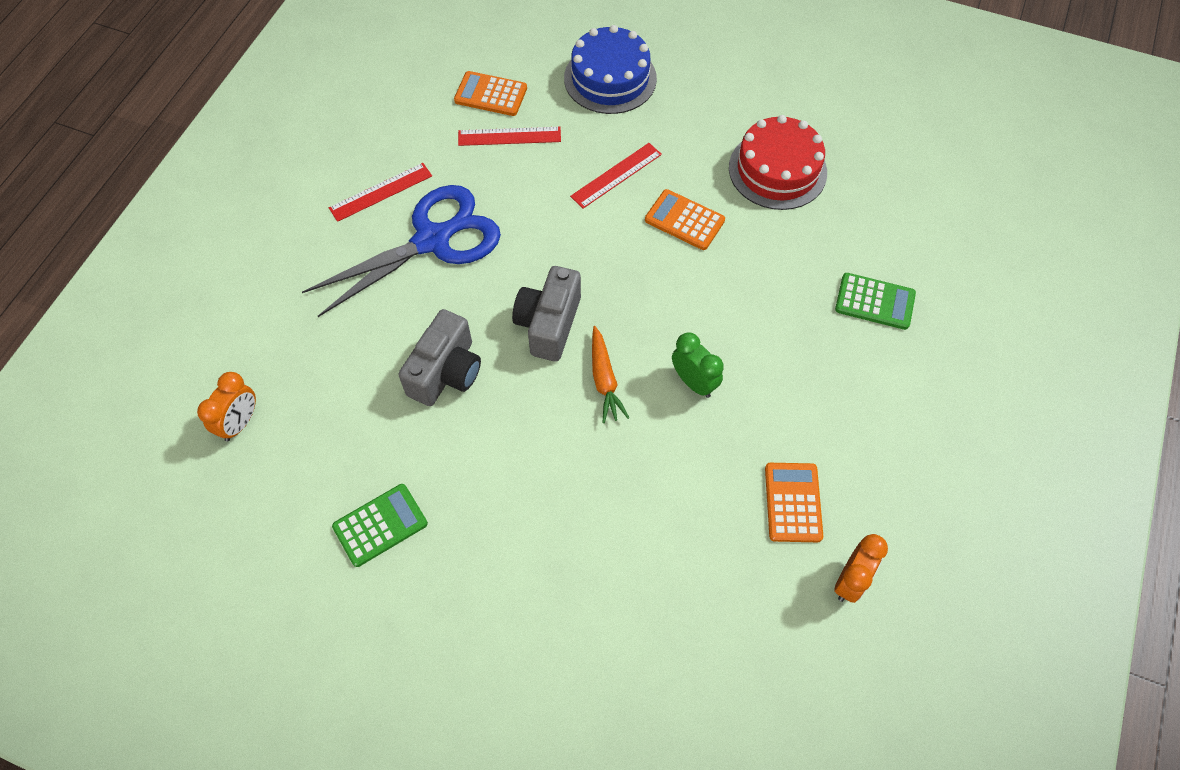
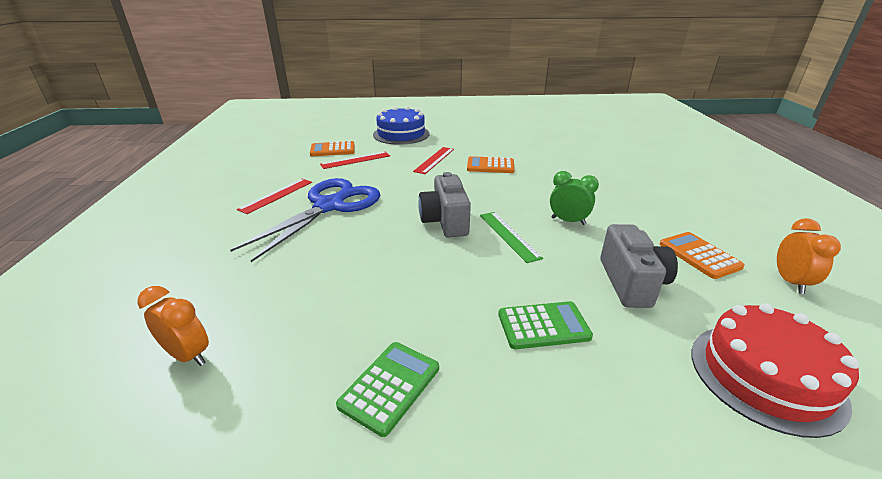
camera: 25 degrees left, 30 degrees down
orange clock [197,372,256,441] -> orange clock turned 60 degrees counterclockwise [137,286,209,366]
grey camera [398,309,481,406] -> grey camera moved to [600,224,678,308]
orange carrot [592,326,630,423] -> green ruler [480,212,543,263]
red cake [729,115,827,210] -> red cake moved to [692,303,859,438]
green calculator [835,273,916,330] -> green calculator moved to [498,301,593,349]

